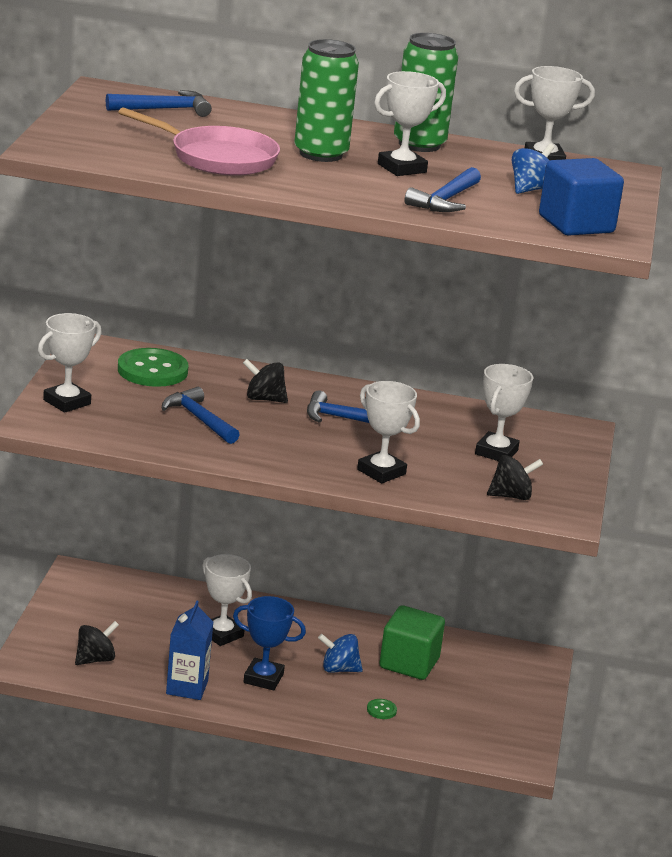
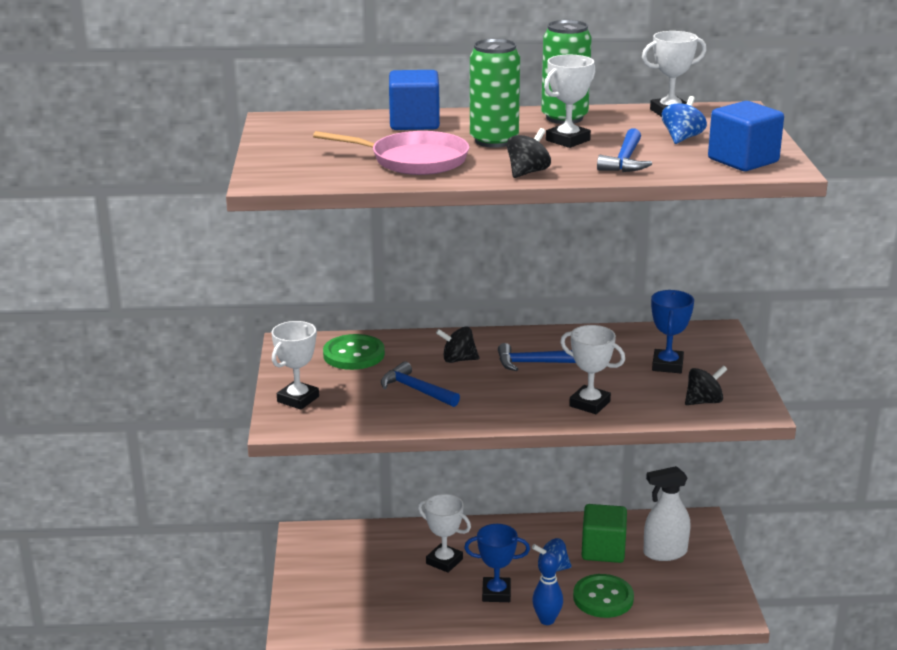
camera: 10 degrees left, 0 degrees up
black spinning top [75,621,119,665] -> black spinning top moved to [507,128,551,178]
blue hammer [106,90,212,117] -> none
blue carton [166,601,213,700] -> none
green button [367,699,397,719] -> green button [573,574,634,618], size x2.35
white trophy [475,364,533,461] -> blue trophy [651,290,694,373]
none -> blue cube [389,70,440,130]
none -> blue bowling pin [532,552,563,625]
none -> white spray bottle [643,466,690,561]

